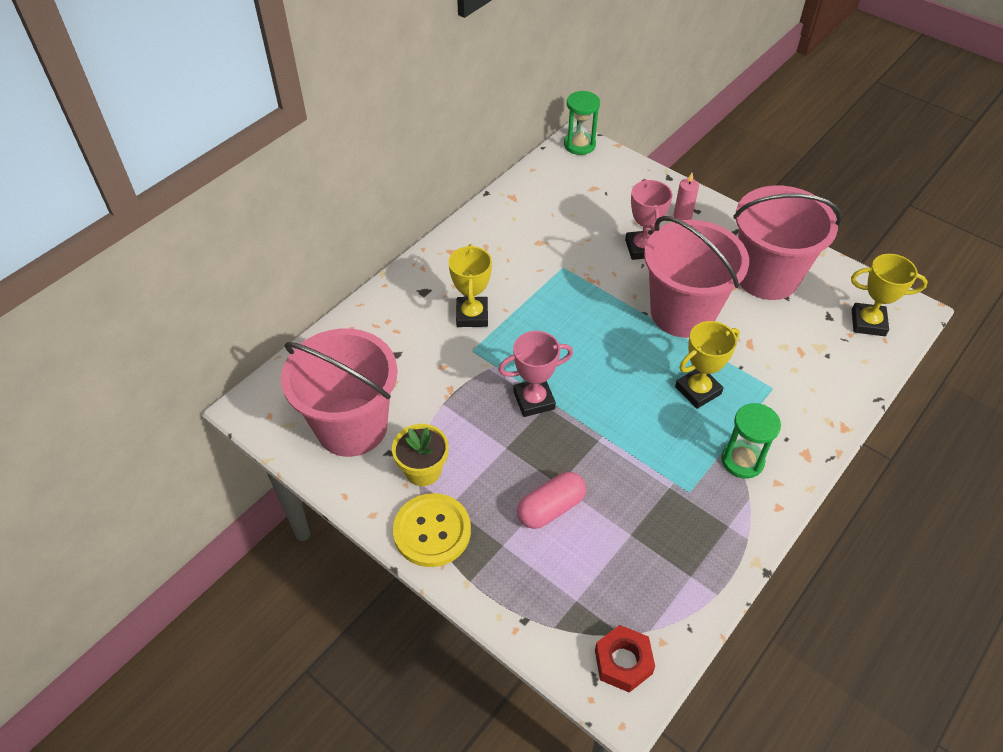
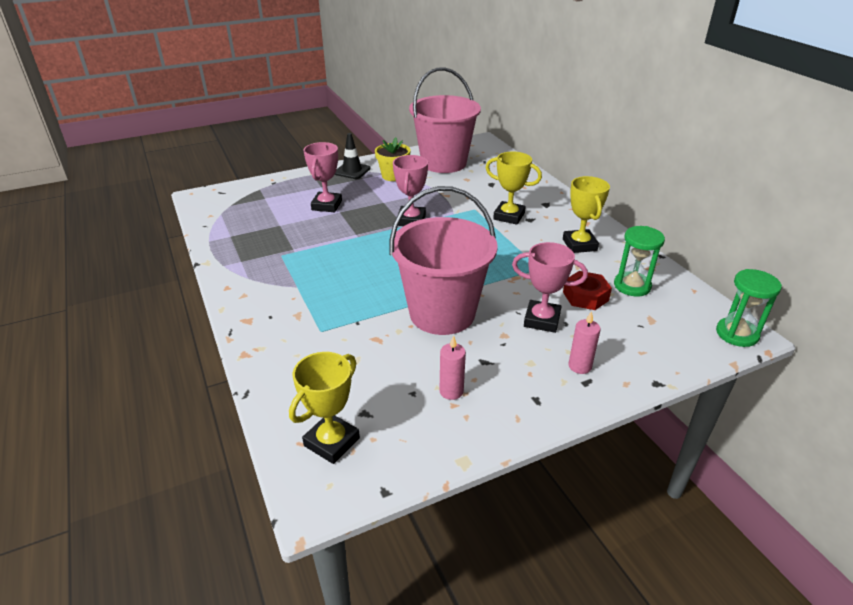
camera: 115 degrees right, 15 degrees down
yellow button [393,493,471,567] -> black traffic cone [335,133,371,179]
pink capsule [517,472,586,529] -> pink trophy [304,142,342,212]
red nut [595,625,655,693] -> red nut moved to [563,271,612,310]
yellow trophy [675,321,740,409] -> yellow trophy moved to [563,176,610,253]
green hourglass [721,403,781,479] -> green hourglass moved to [614,226,665,296]
pink bucket [733,185,842,300] -> pink candle [440,335,466,400]

